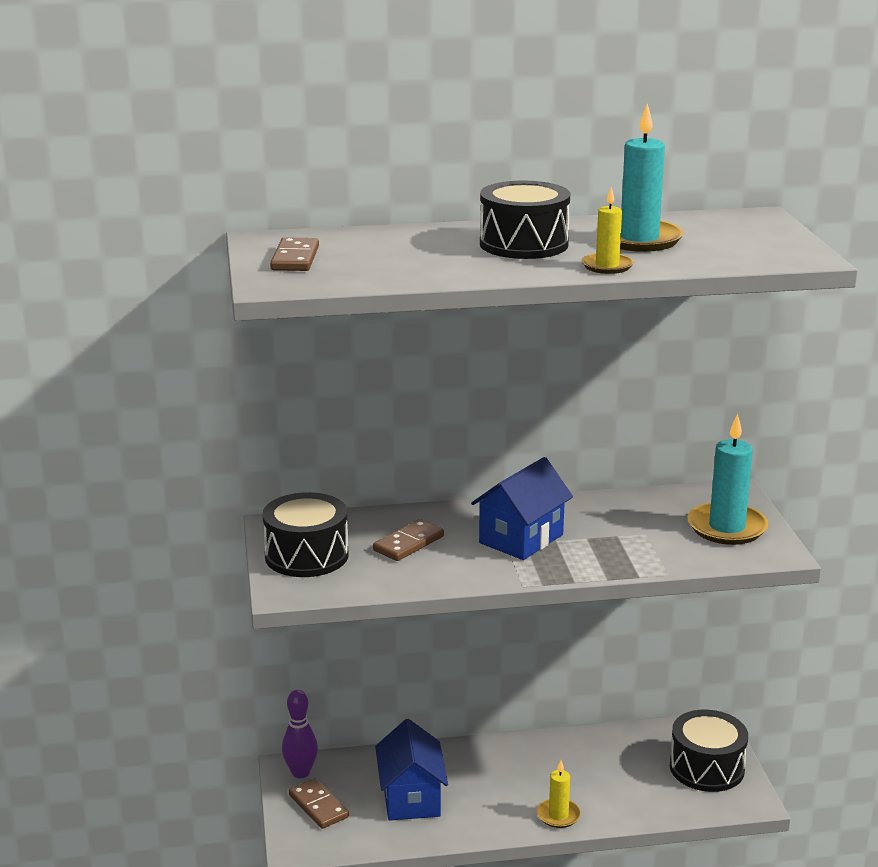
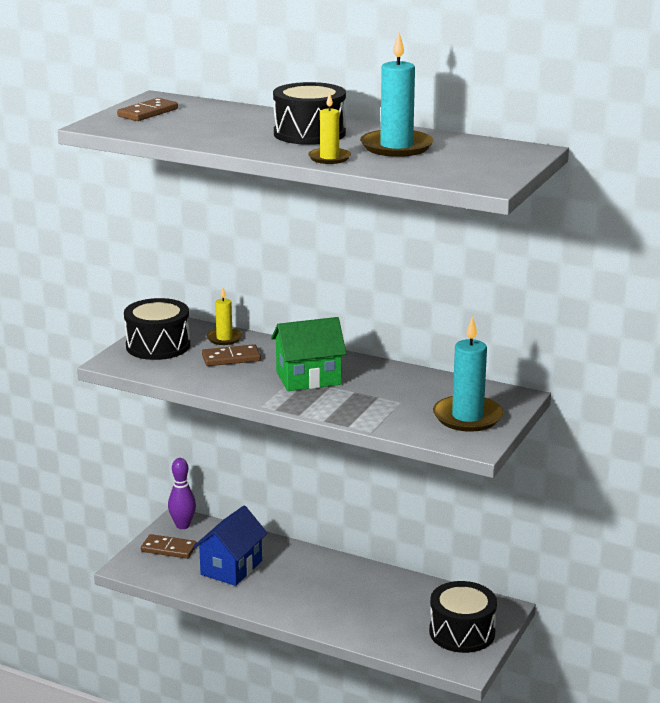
camera: 35 degrees right, 0 degrees up
brown domino [289,778,349,829] -> brown domino turned 75 degrees counterclockwise [141,534,197,559]
blue house [471,457,573,560] -> green house [271,317,347,391]
yellow candle [537,760,581,828] -> yellow candle moved to [207,287,242,345]

